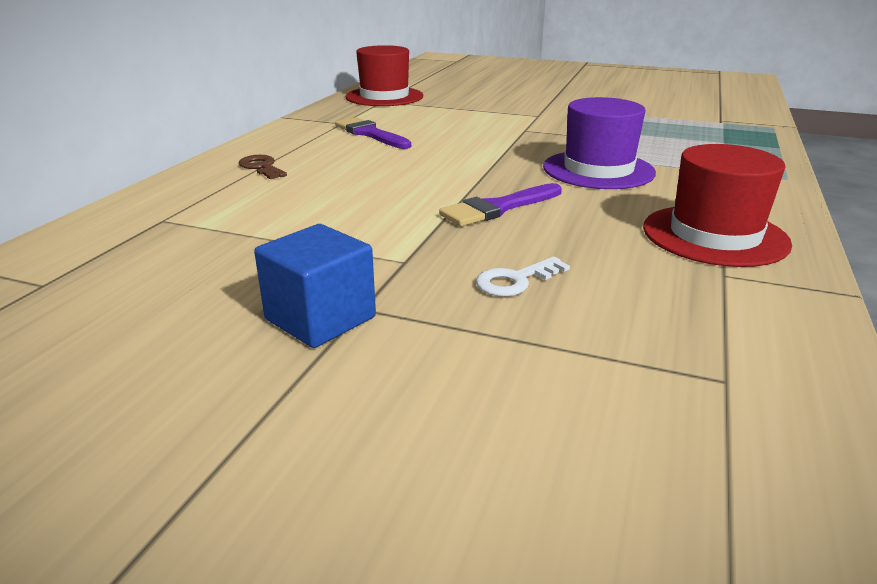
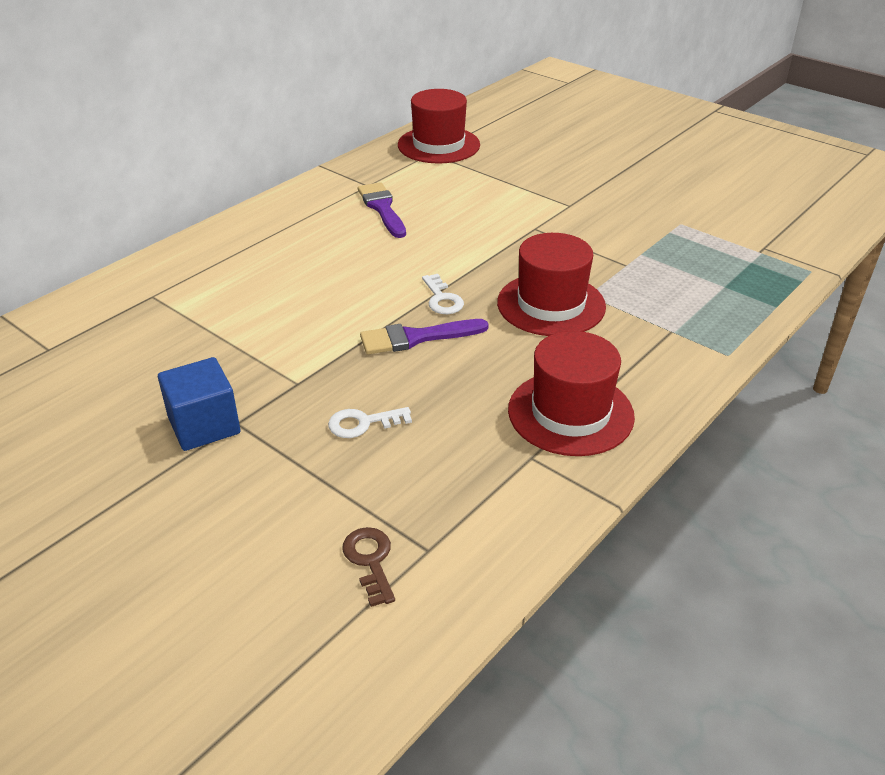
camera: 20 degrees right, 10 degrees up
brown key [239,155,287,179] -> brown key moved to [342,527,395,607]
purple hat [543,97,656,189] -> red hat [497,233,606,336]
none -> white key [422,274,464,314]

